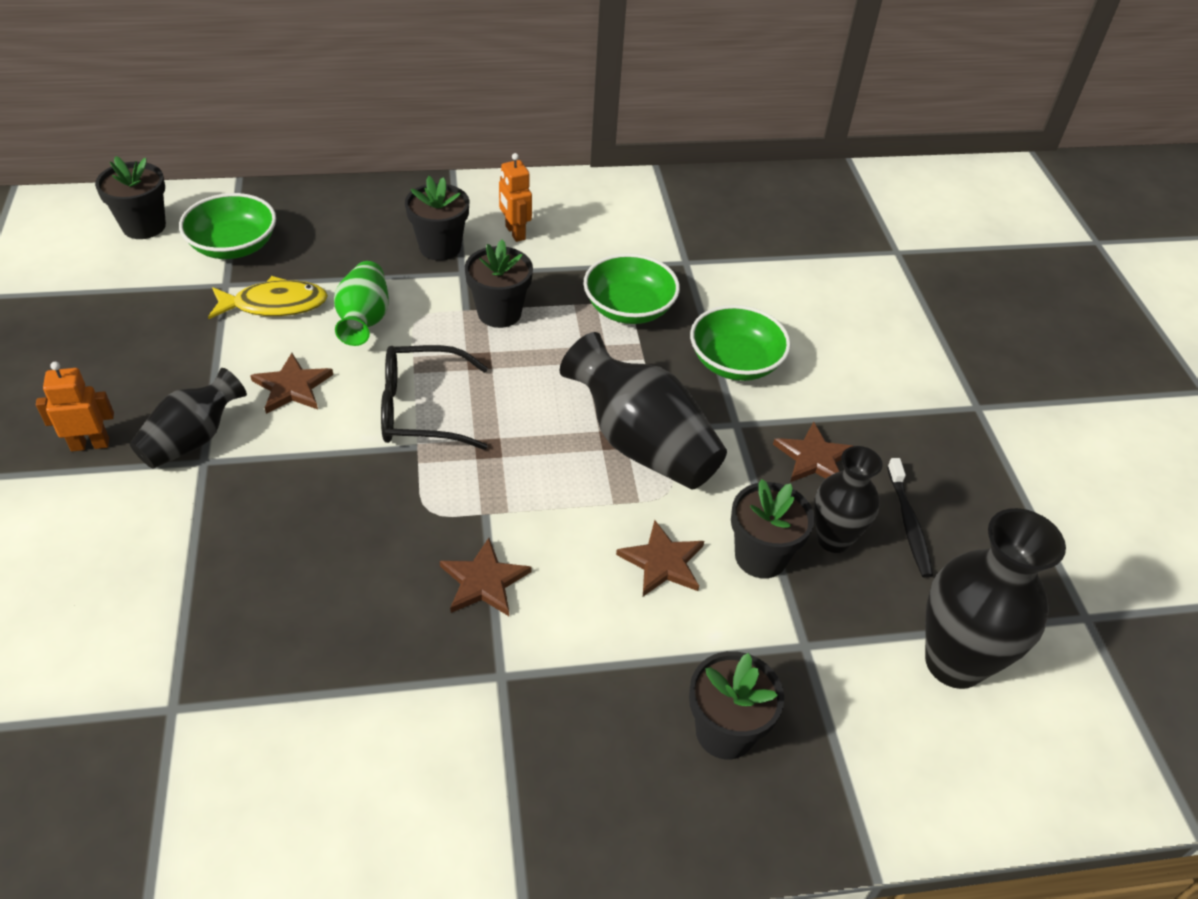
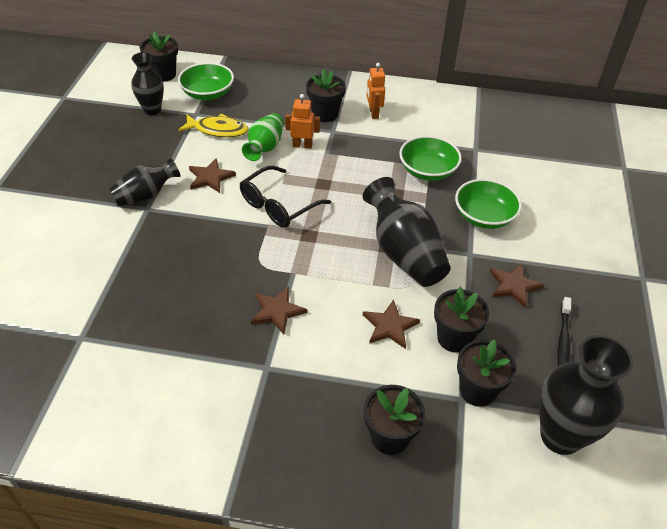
camera: 20 degrees right, 0 degrees up
orange robot [36,362,114,452] -> orange robot moved to [285,94,320,149]
black glasses [381,345,488,450] -> black glasses turned 60 degrees counterclockwise [240,165,331,228]
black flower pot [465,240,533,328] -> black flower pot moved to [457,339,516,407]
black vase [814,446,883,553] -> black vase moved to [131,52,164,115]

